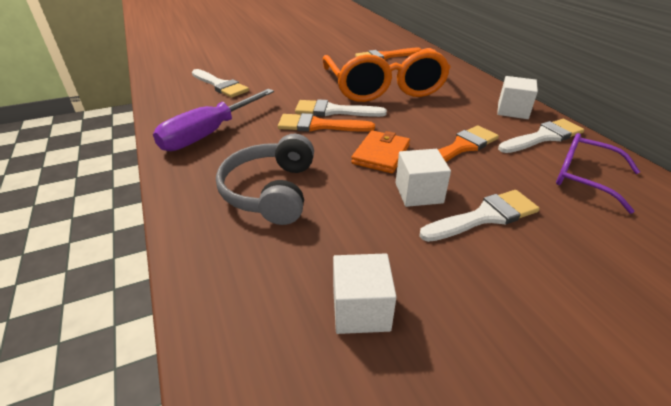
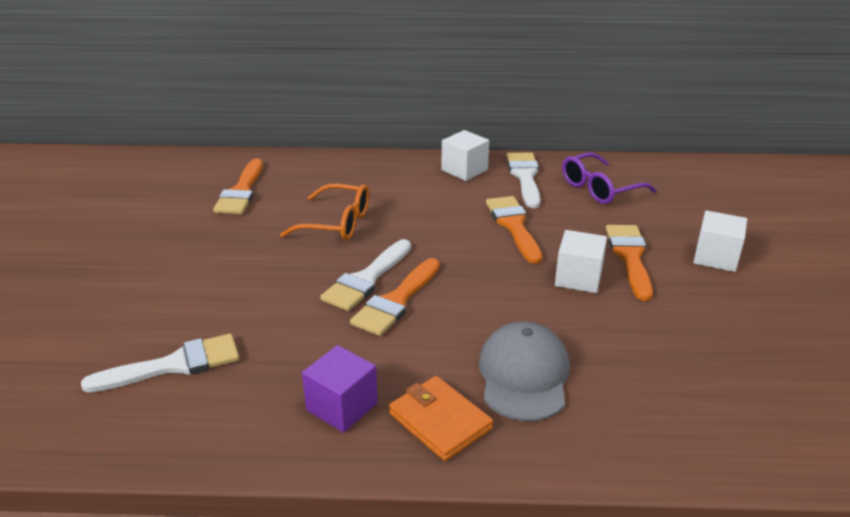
camera: 65 degrees left, 5 degrees down
purple screwdriver [153,89,274,151] -> purple cube [302,345,378,433]
grey headphones [216,134,314,225] -> grey cap [479,322,570,421]
orange glasses [323,48,451,102] -> orange glasses [280,184,369,240], size x0.53
white cube [333,253,397,334] -> white cube moved to [693,210,747,272]
orange wallet [351,130,410,173] -> orange wallet moved to [389,376,493,461]
white brush [419,190,539,242] -> orange brush [606,225,653,301]

